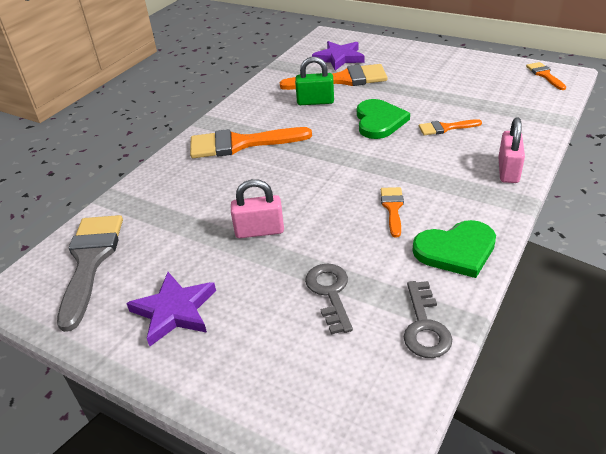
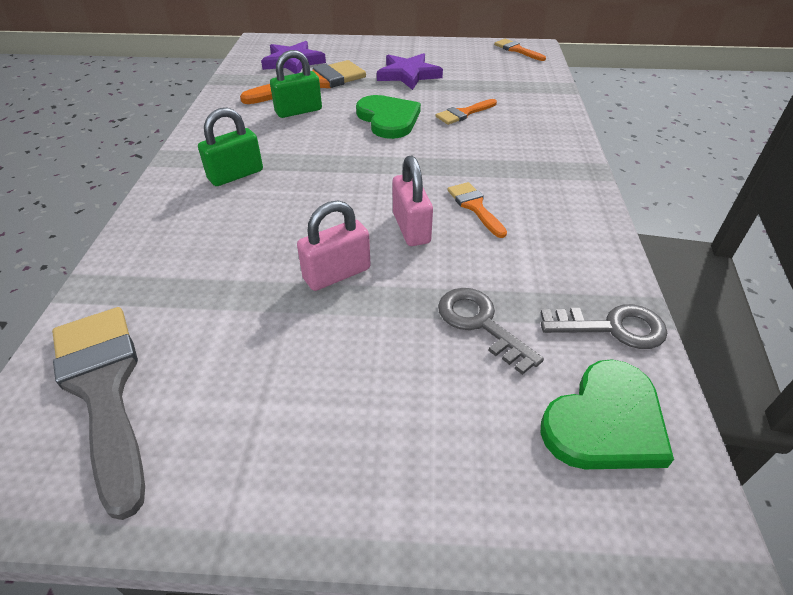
camera: 30 degrees left, 5 degrees up
purple star [126,272,216,346] -> purple star moved to [377,53,443,90]
orange brush [190,127,312,158] -> green padlock [198,108,263,186]
grey key [404,281,452,358] -> grey key turned 60 degrees counterclockwise [541,304,667,349]
green heart [412,220,496,278] -> green heart moved to [540,359,674,469]
pink padlock [498,117,525,183] -> pink padlock moved to [393,155,433,246]

